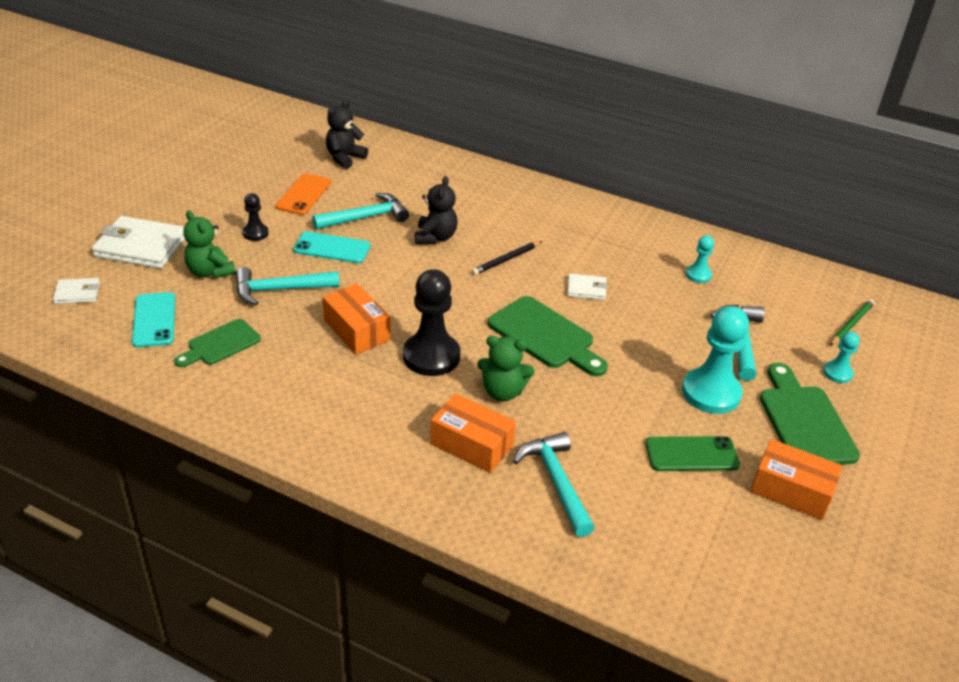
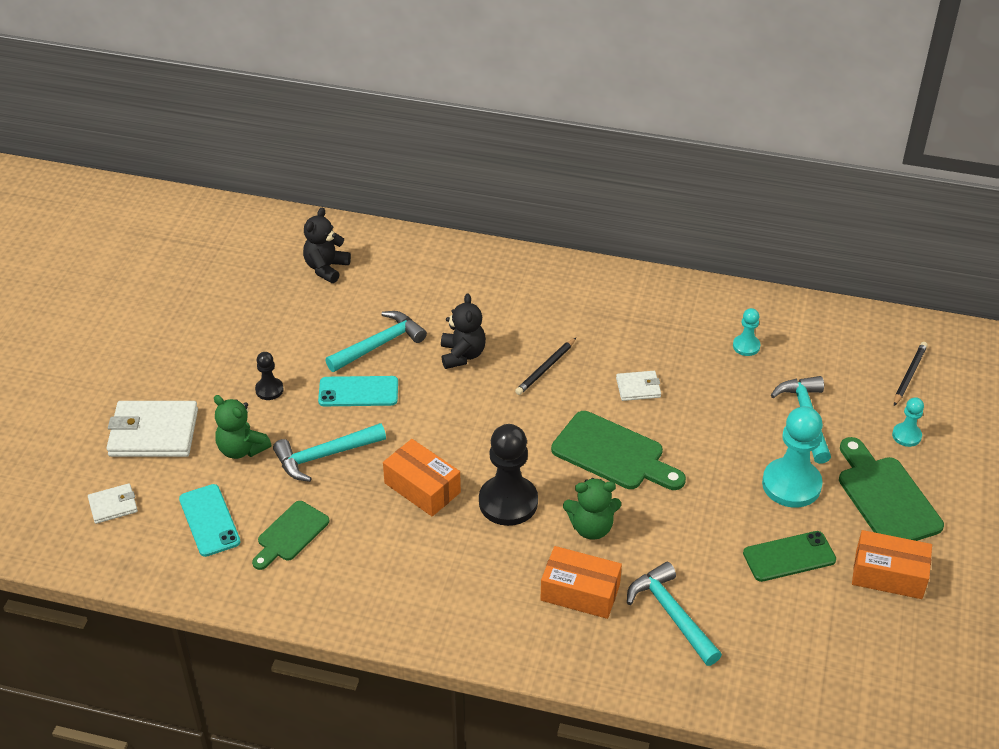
camera: 10 degrees left, 5 degrees up
orange phone [275,174,331,215] -> none
green pencil [830,299,875,346] -> black pencil [894,342,928,406]

